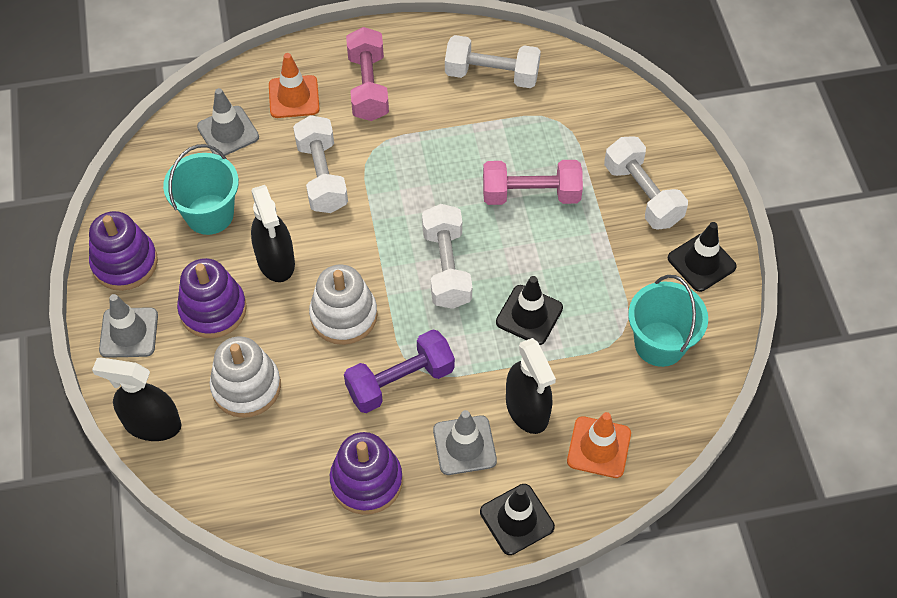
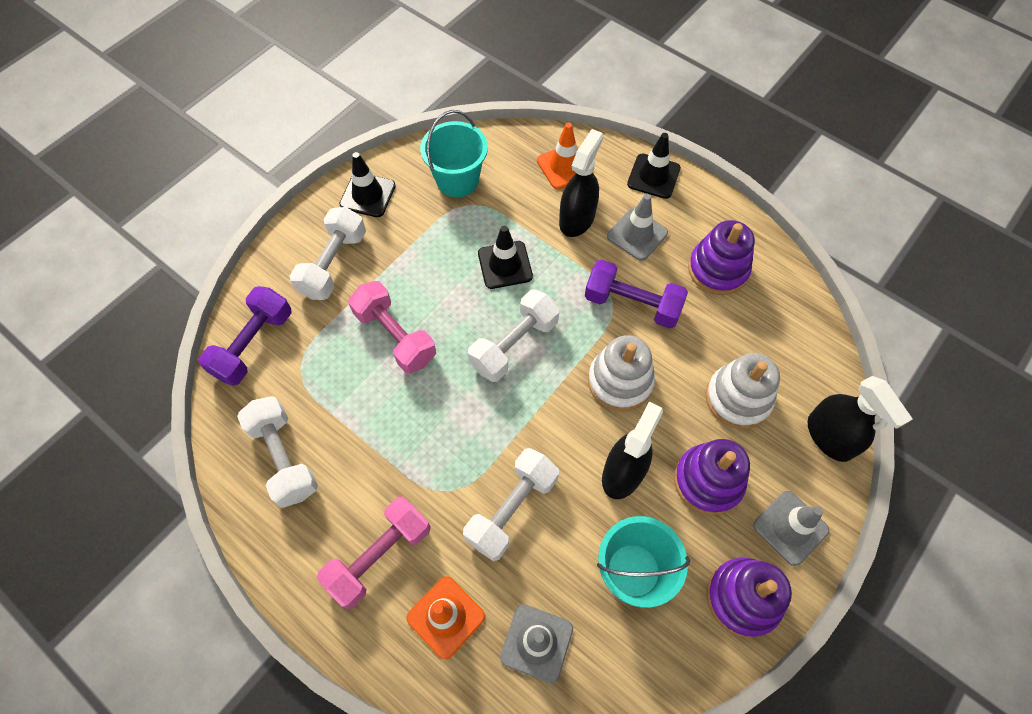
camera: 130 degrees left, 5 degrees up
none -> purple dumbbell [198,286,292,386]

